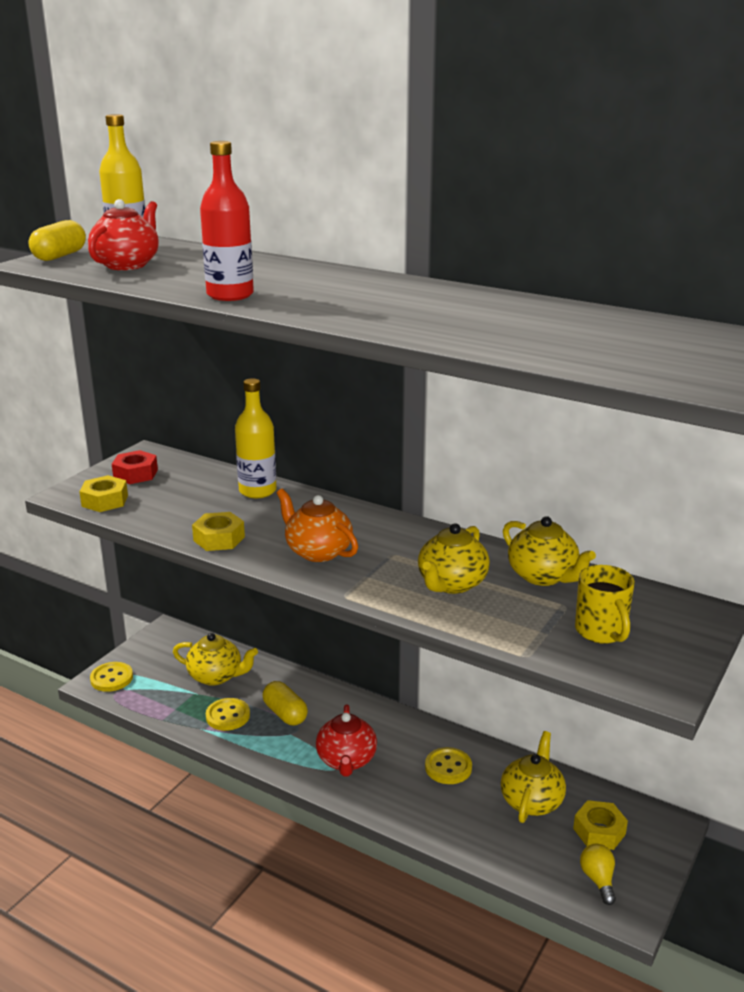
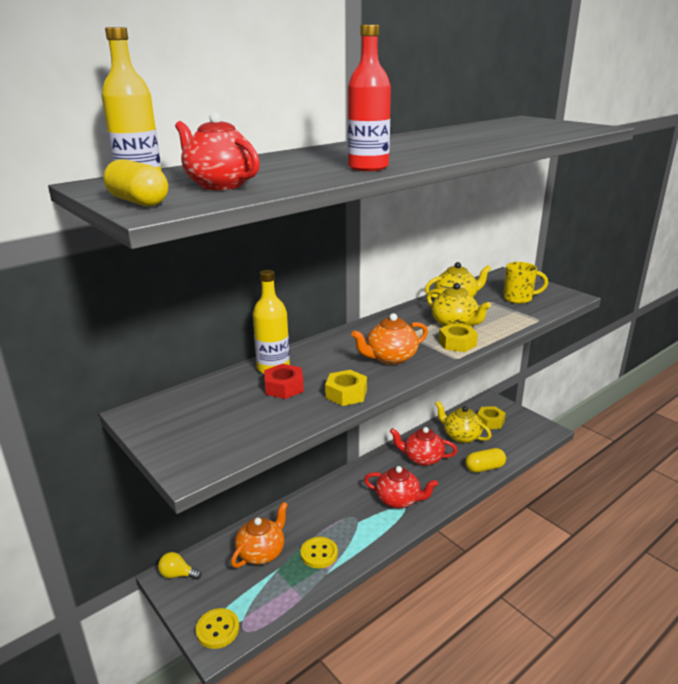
camera: 70 degrees left, 0 degrees up
yellow nut [79,475,128,512] -> yellow nut moved to [439,323,478,352]
red nut [112,450,158,484] -> red nut moved to [264,364,304,399]
yellow teapot [173,633,258,686] -> orange teapot [231,502,288,568]
yellow capsule [263,681,308,725] -> yellow capsule moved to [465,448,506,473]
yellow button [425,747,472,784] -> red teapot [390,427,458,466]
yellow light bulb [580,844,616,905] -> yellow light bulb moved to [158,552,201,580]

